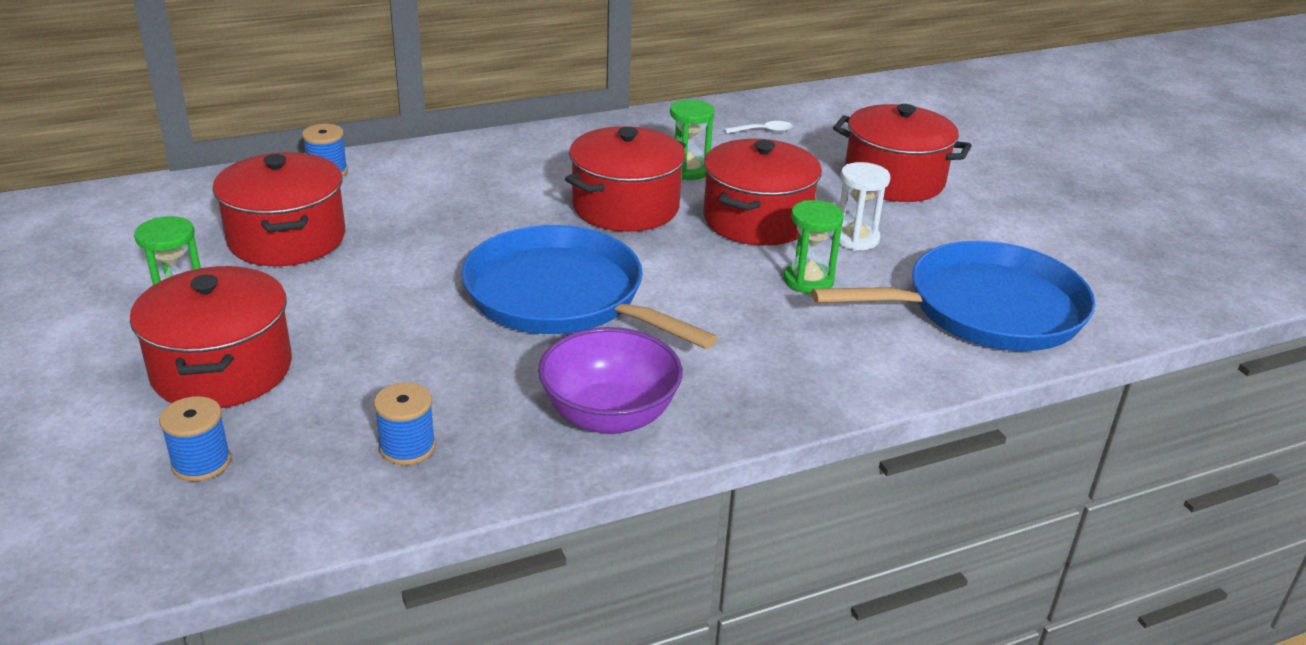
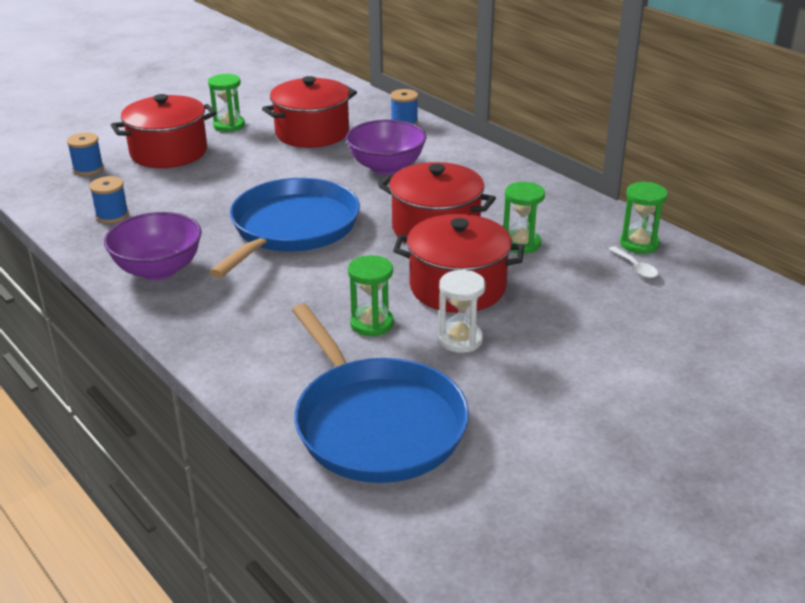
camera: 75 degrees right, 0 degrees up
red pot [833,104,972,202] -> none
none -> purple bowl [346,120,426,175]
none -> green hourglass [620,182,668,254]

